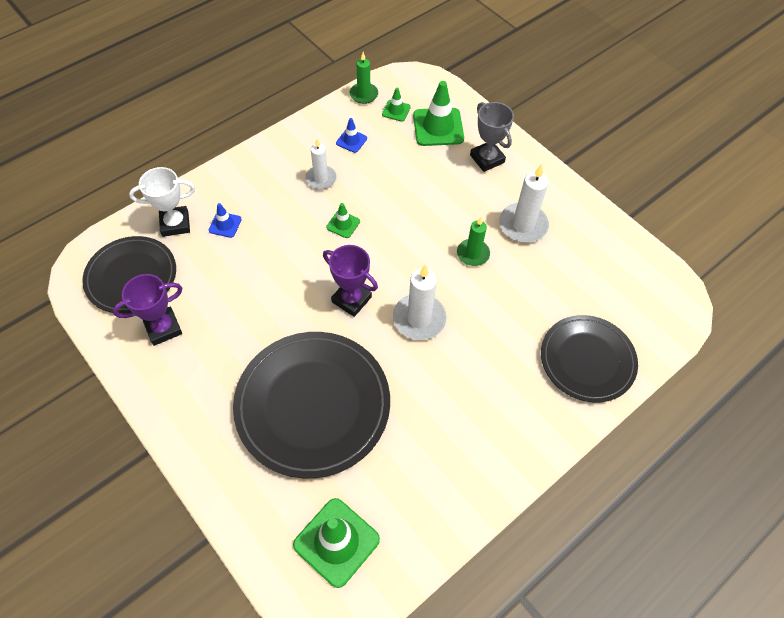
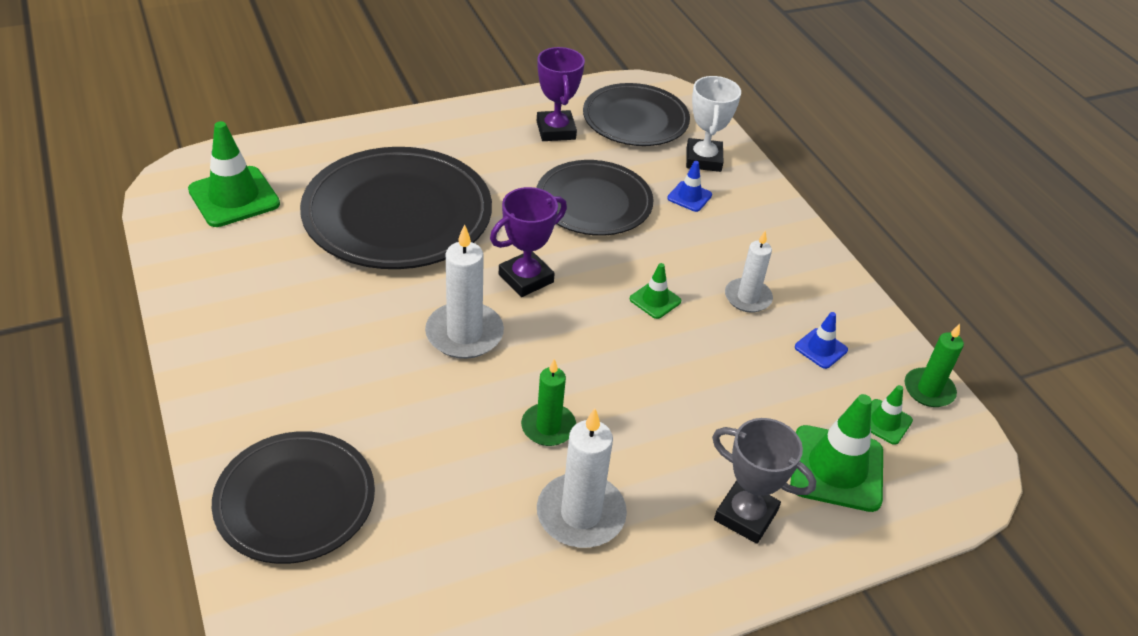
camera: 105 degrees right, 15 degrees down
grey trophy [470,102,514,172] -> grey trophy turned 45 degrees clockwise [712,418,816,544]
none -> black plate [536,160,654,236]

